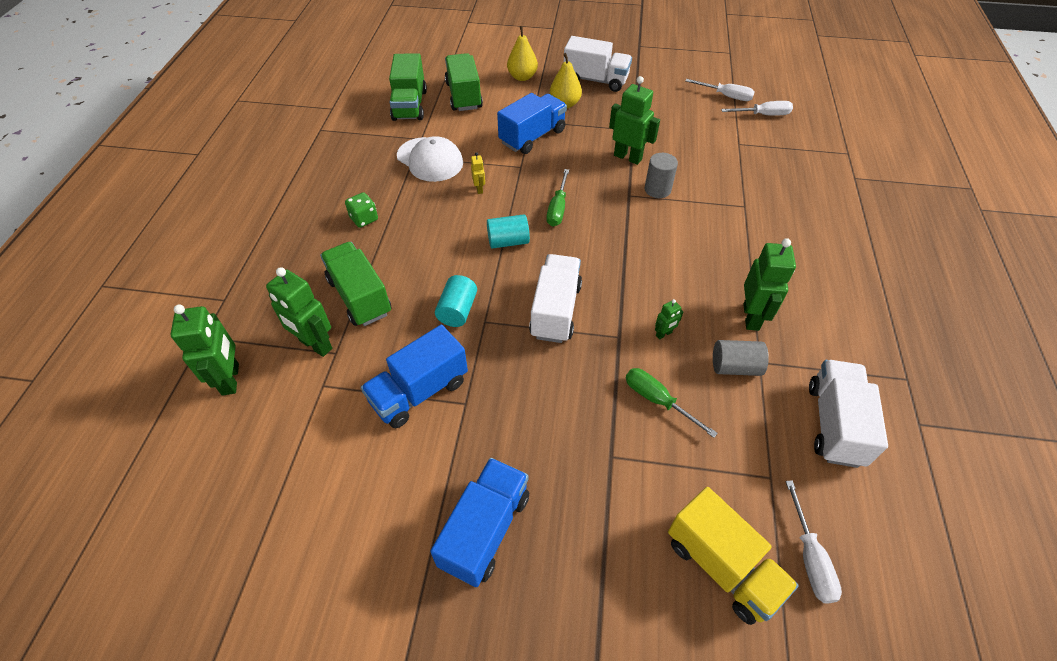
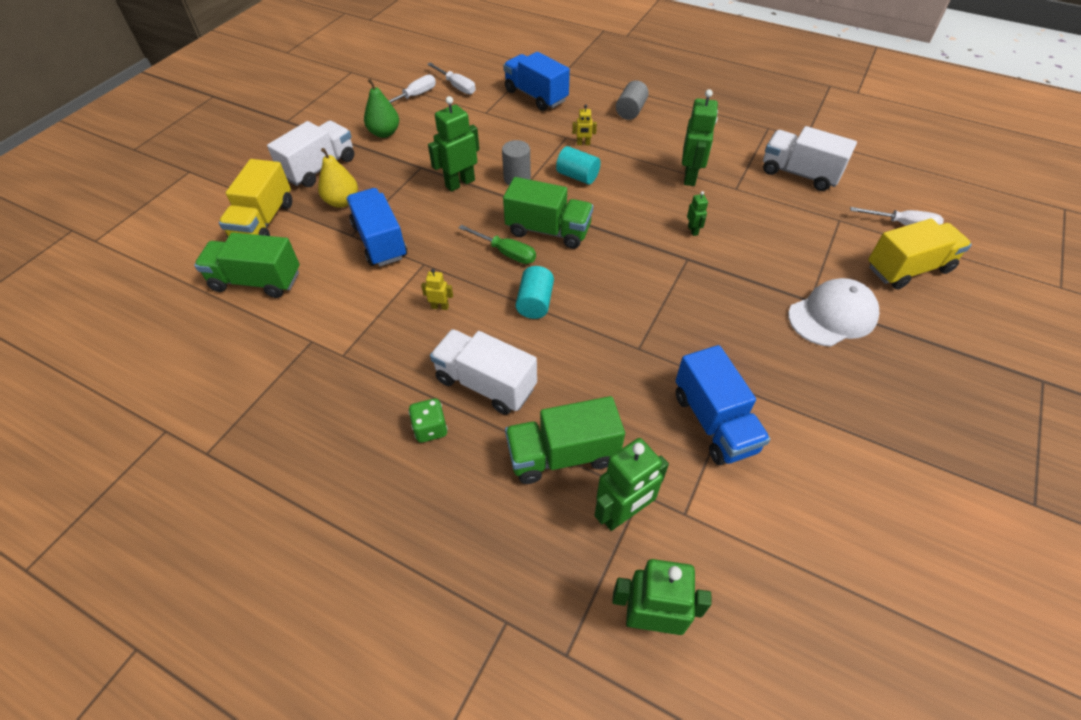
camera: 70 degrees left, 0 degrees up
green truck [389,53,427,121] -> green truck moved to [503,177,593,249]
white cap [397,136,463,182] -> white cap moved to [788,278,879,346]
blue truck [430,458,529,587] -> blue truck moved to [503,52,570,111]
turquoise cylinder [435,275,477,327] -> turquoise cylinder moved to [556,146,601,185]
yellow pear [507,26,538,81] -> yellow truck [219,159,292,238]
white truck [529,254,582,343] -> white truck moved to [430,329,537,415]
green screwdriver [626,368,718,438] -> none
grey cylinder [713,340,769,376] -> grey cylinder moved to [616,80,649,120]
white screwdriver [721,101,793,116] -> white screwdriver turned 120 degrees clockwise [427,63,476,94]
green robot [743,238,796,331] -> green robot turned 75 degrees clockwise [682,89,718,186]
none -> green pear [364,79,399,138]
none -> yellow robot [572,105,597,145]

